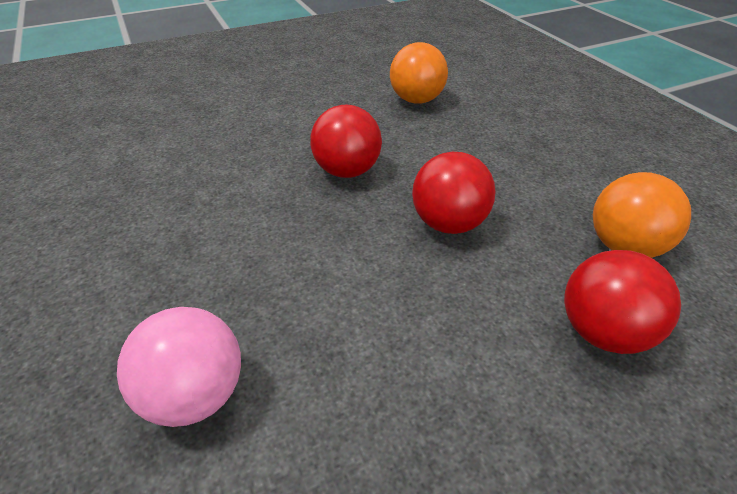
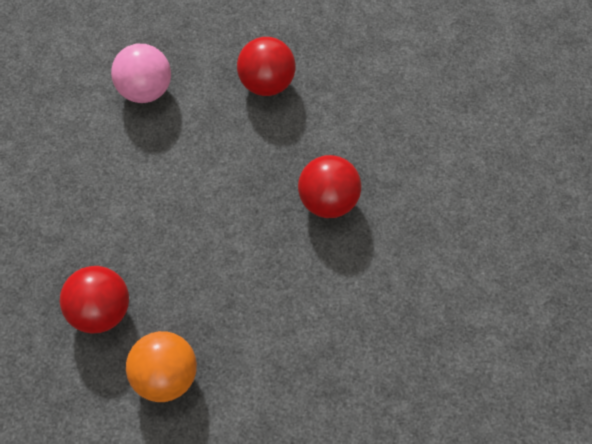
camera: 105 degrees right, 20 degrees up
orange ball [390,42,448,104] -> none
red ball [412,152,496,234] -> red ball moved to [237,37,295,96]

